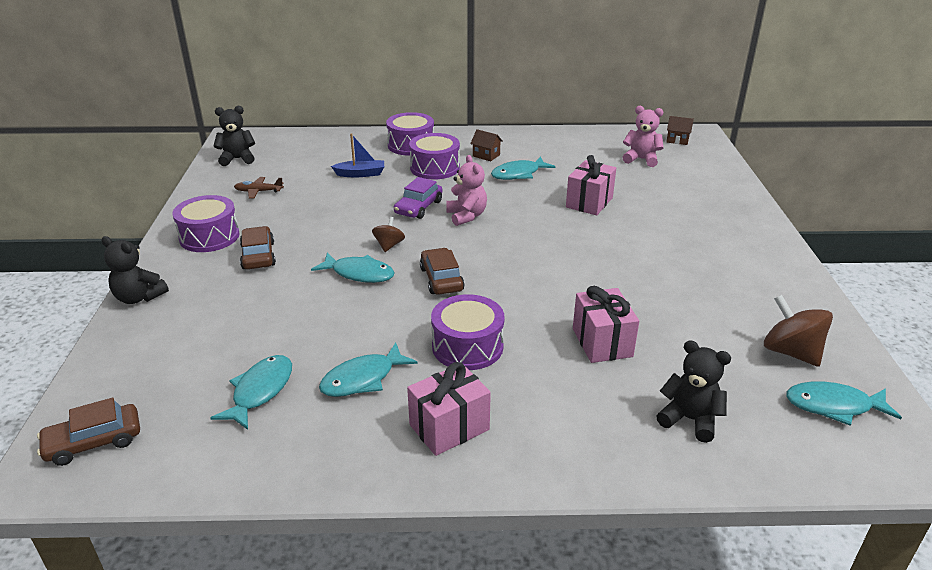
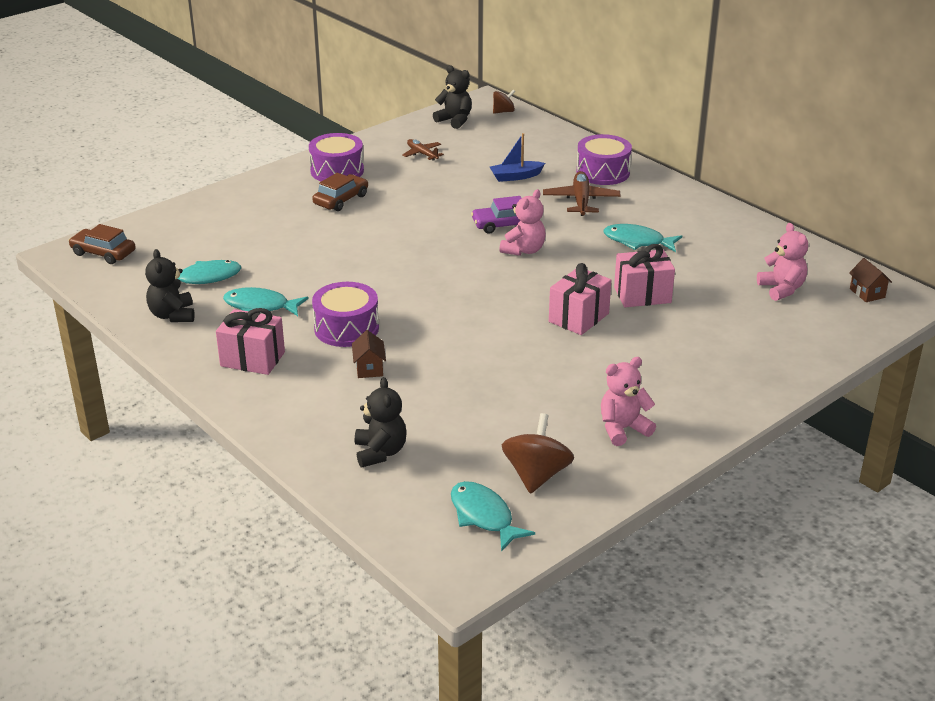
camera: 50 degrees right, 0 degrees up
black teddy bear [101,236,169,304] -> black teddy bear moved to [145,249,195,322]
turquoise fish [311,253,395,283] -> none
blue boat [331,133,384,177] -> blue boat turned 120 degrees clockwise [490,133,545,182]
brown spinning top [372,217,405,252] -> brown spinning top moved to [493,90,515,114]
purple drum [409,133,460,179] -> brown plane [543,171,621,216]
brown car [420,248,465,295] -> none
brown house [470,129,503,161] -> brown house moved to [352,330,386,378]
pink gift [573,286,639,363] -> pink gift moved to [549,263,611,335]
none -> pink teddy bear [601,357,656,446]

